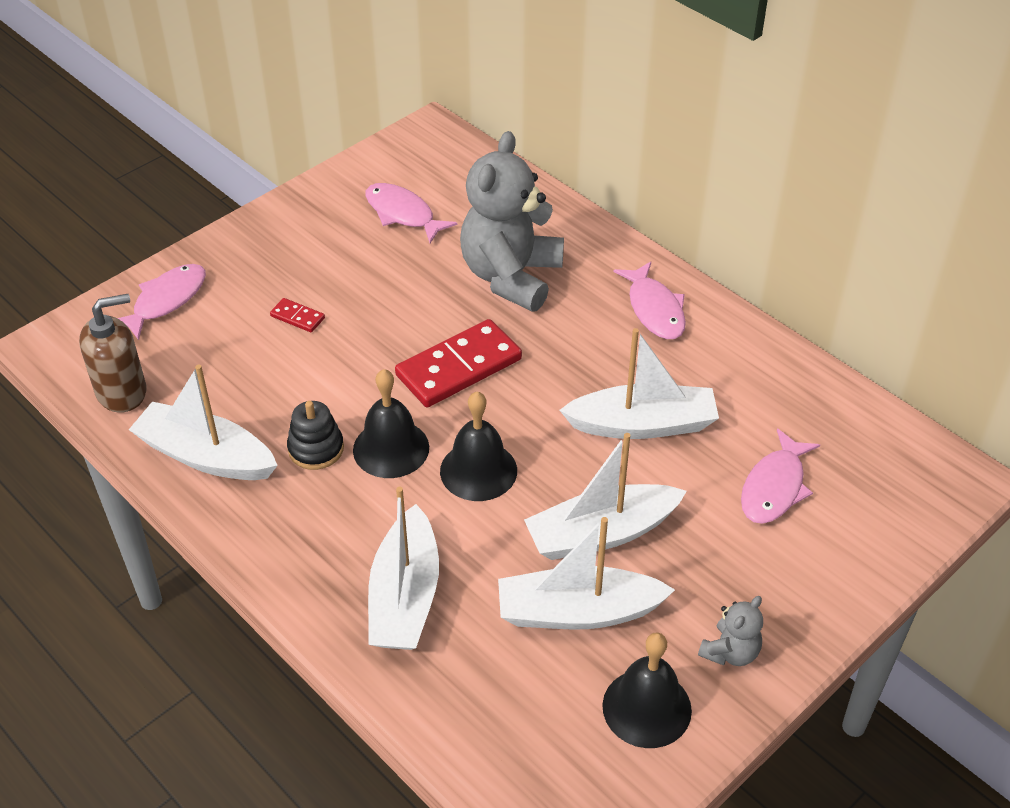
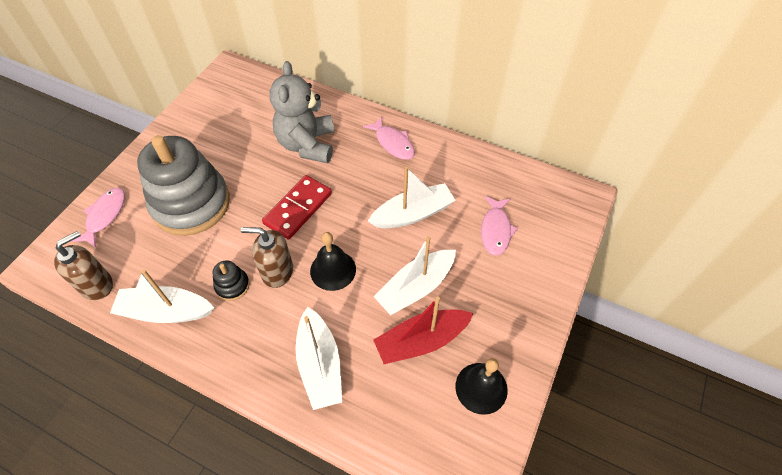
camera: 20 degrees left, 10 degrees up
red domino [270,298,325,332] -> grey stacking toy [137,135,230,236]
black bell [353,369,429,478] -> brown soap dispenser [241,227,293,288]
pink fish [365,183,457,243] -> none
white boat [498,517,675,629] -> red boat [373,296,473,364]
grey teddy bear [698,596,763,666] -> none

